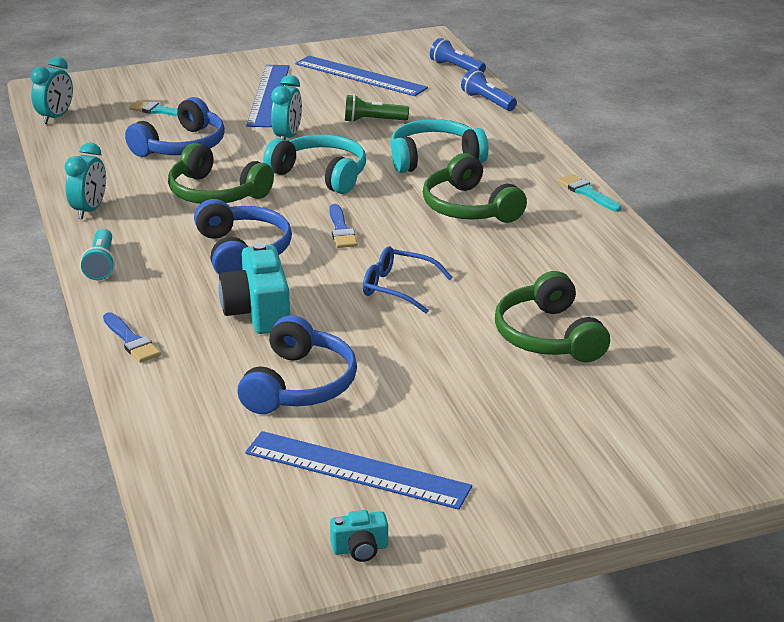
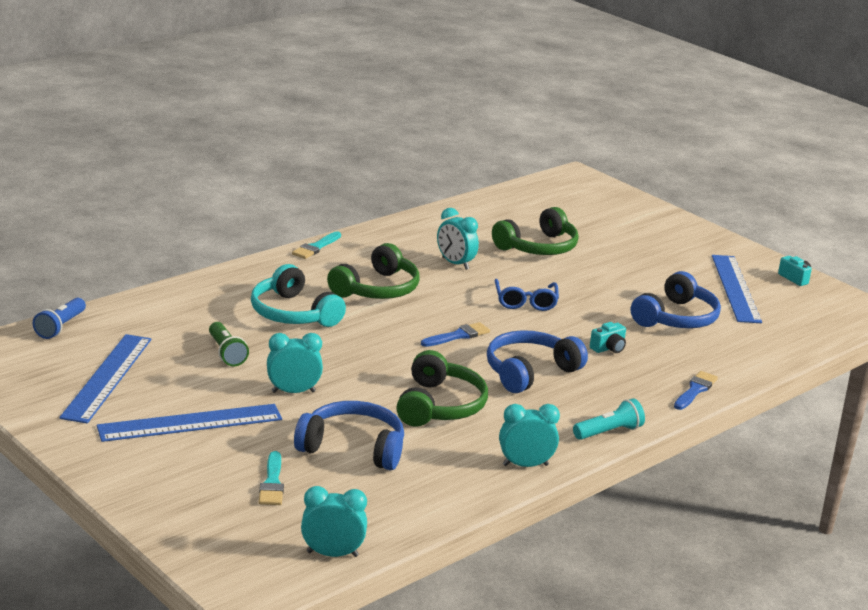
camera: 115 degrees left, 5 degrees down
turquoise camera [219,242,290,334] -> turquoise camera [590,322,626,353], size x0.50
blue headphones [237,315,357,414] -> blue headphones turned 135 degrees clockwise [631,271,721,328]
turquoise headphones [263,134,366,194] -> none
blue flashlight [461,69,517,111] -> none
none -> turquoise clock [437,208,479,270]

